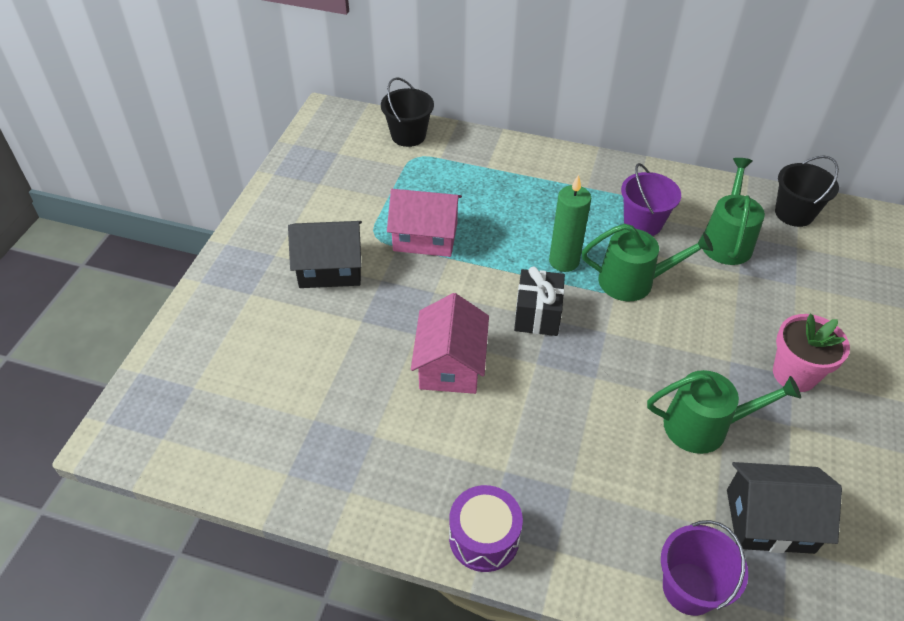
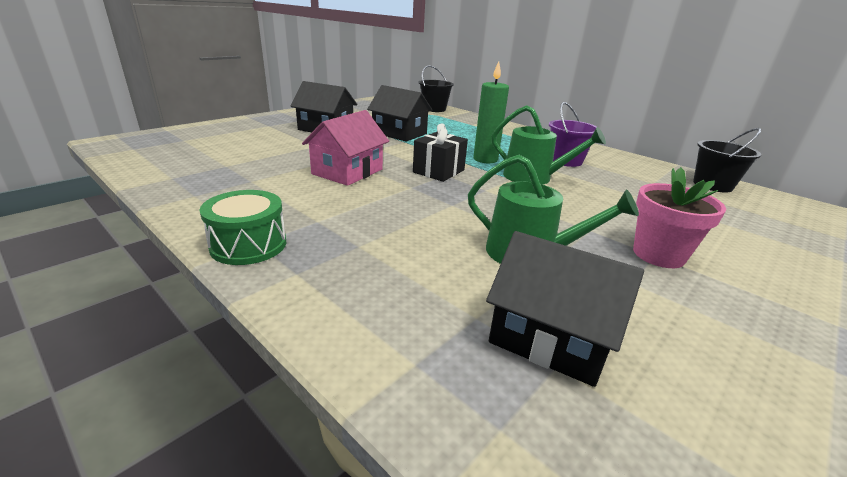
camera: 25 degrees right, 20 degrees down
pink house [387,189,462,257] -> black house [367,85,433,142]
purple drum [449,485,523,572] -> green drum [200,190,286,265]
purple bucket [661,520,748,616] -> none
green watering can [703,158,765,265] -> none

